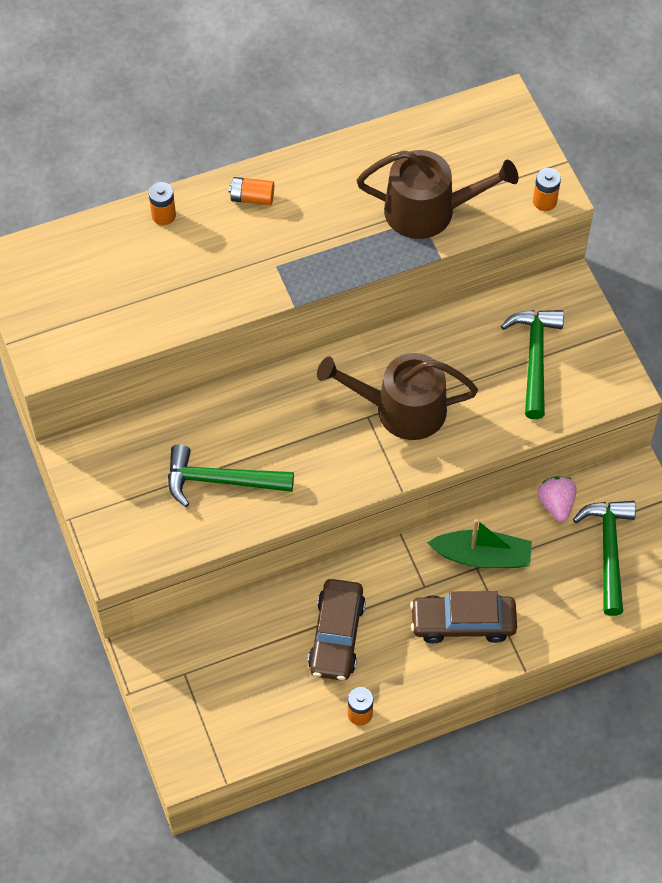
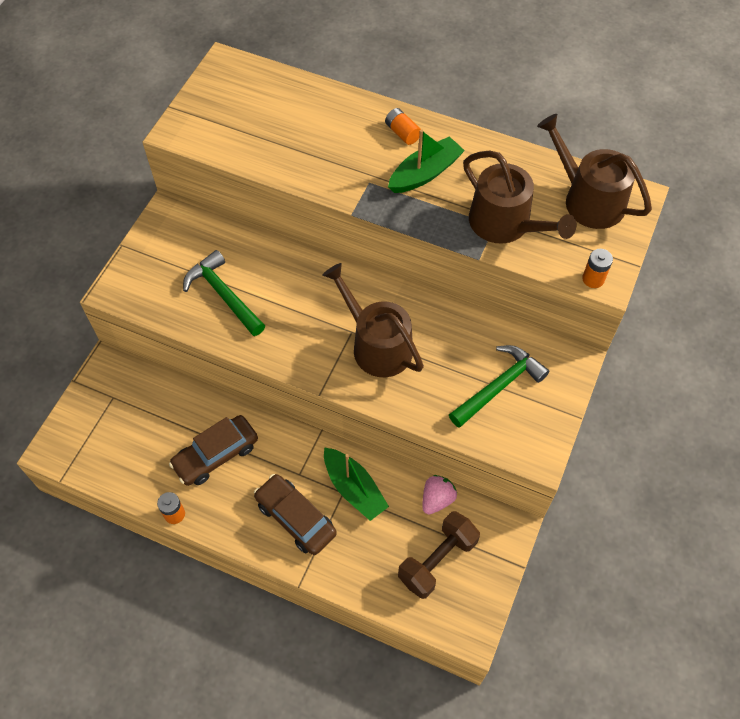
camera: 45 degrees right, 0 degrees up
orange battery [149,182,176,225] -> none
green hammer [573,501,636,616] -> brown dumbbell [398,511,480,599]
none -> green boat [388,129,465,193]
none -> brown watering can [537,114,652,229]

